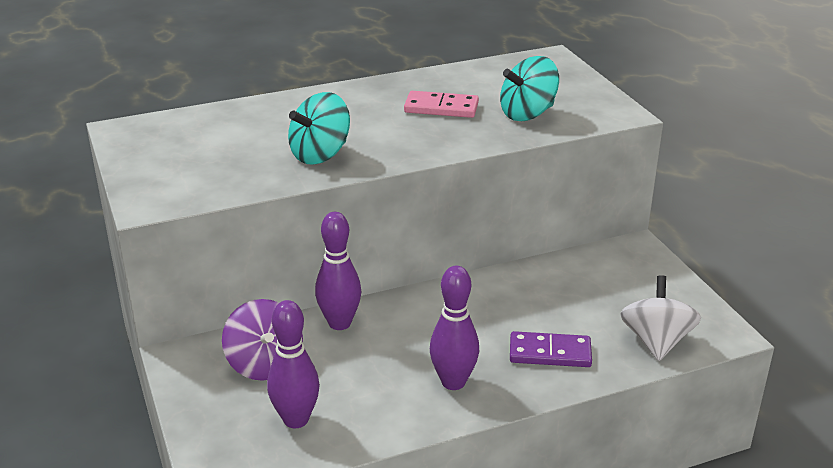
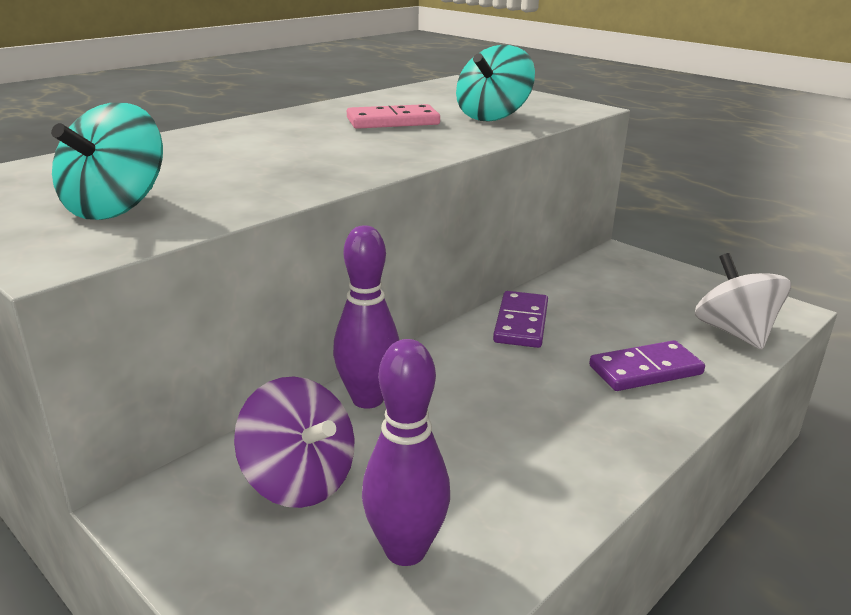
camera: 25 degrees left, 5 degrees down
turquoise spinning top [288,92,350,164] -> turquoise spinning top moved to [51,103,163,220]
purple bowling pin [430,266,479,390] -> none
none -> purple domino [493,291,548,348]

